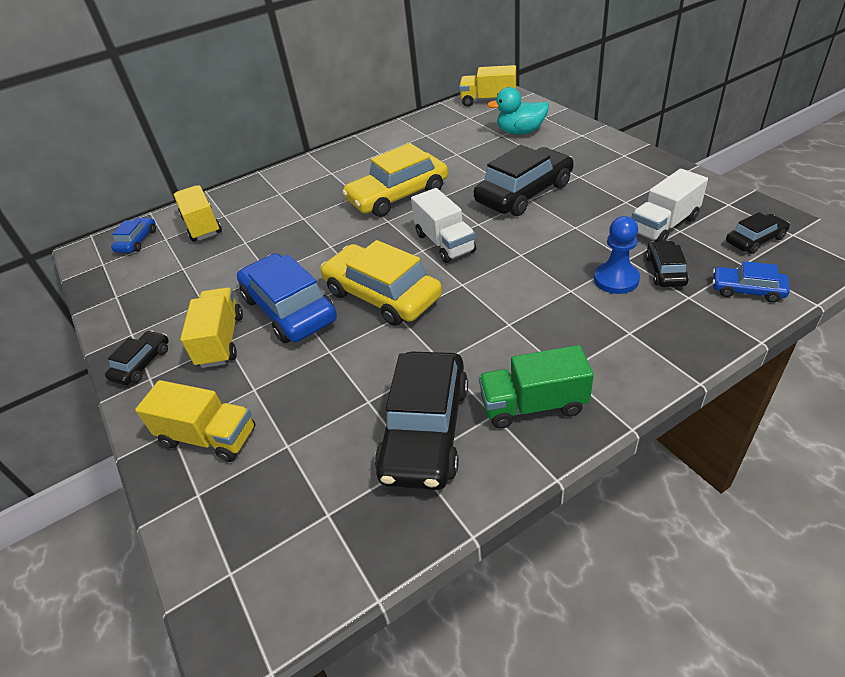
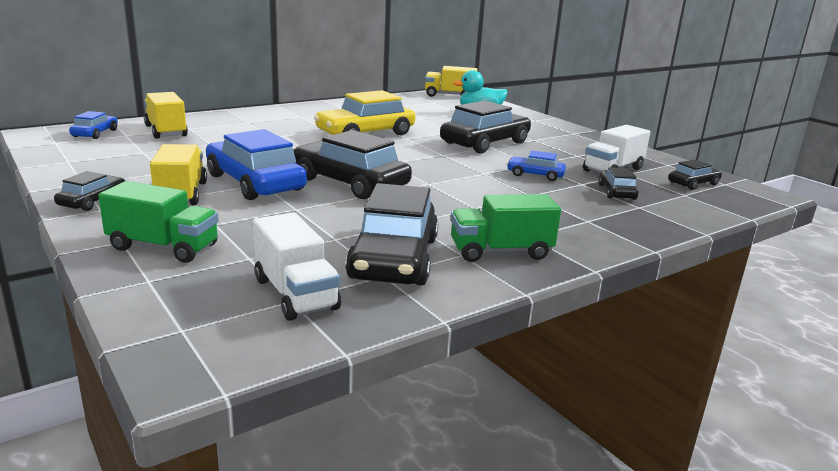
camera: 10 degrees left, 20 degrees down
yellow truck [135,380,255,462] -> green truck [98,181,219,263]
yellow car [321,240,442,326] -> black car [293,130,412,199]
white truck [411,188,476,263] -> white truck moved to [253,212,341,321]
blue pawn [594,216,640,294] -> none
blue car [712,261,790,303] -> blue car moved to [507,151,566,181]

